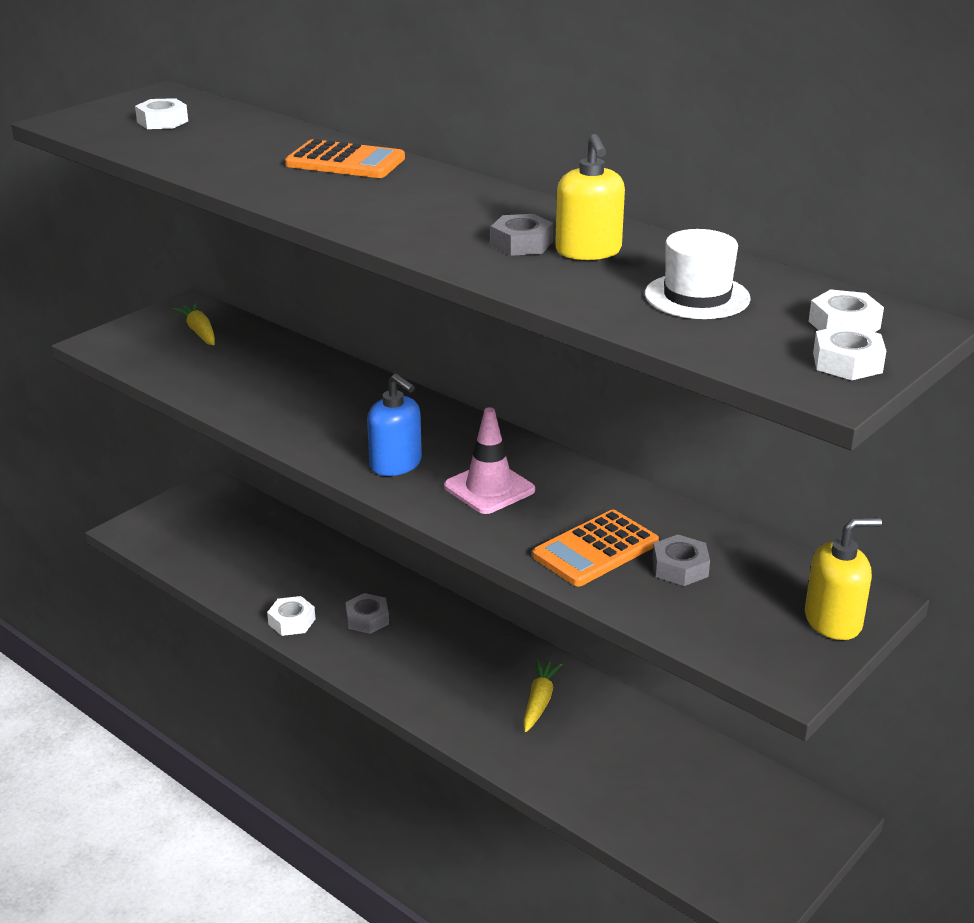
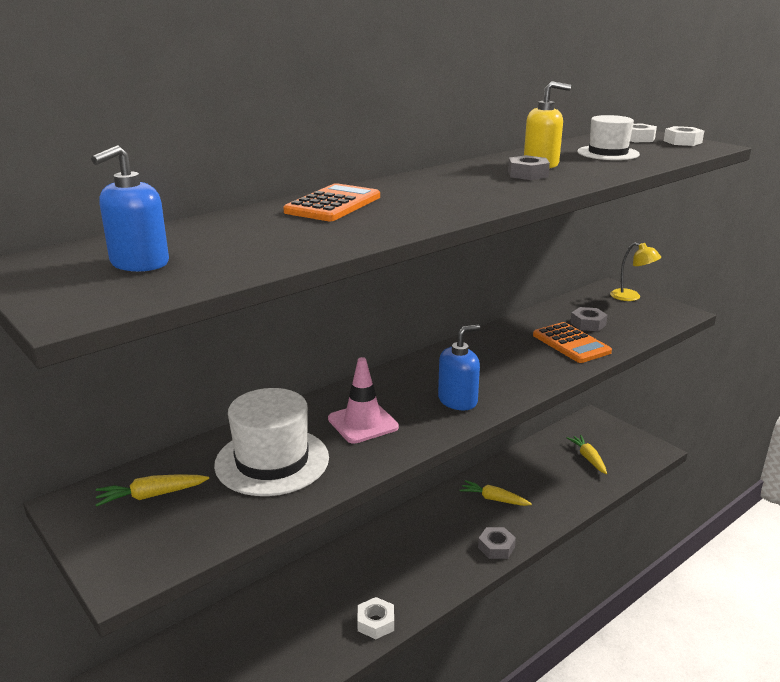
camera: 80 degrees left, 5 degrees down
white nut [135,98,188,129] -> blue soap dispenser [91,145,169,272]
grey nut [345,593,389,634] -> grey nut moved to [478,527,516,559]
pink traffic cone [444,407,535,514] -> pink traffic cone moved to [328,357,399,444]
yellow soap dispenser [805,517,882,640] -> yellow lamp [610,243,661,301]
none -> white hat [214,388,329,496]
none -> yellow carrot [567,435,607,474]

